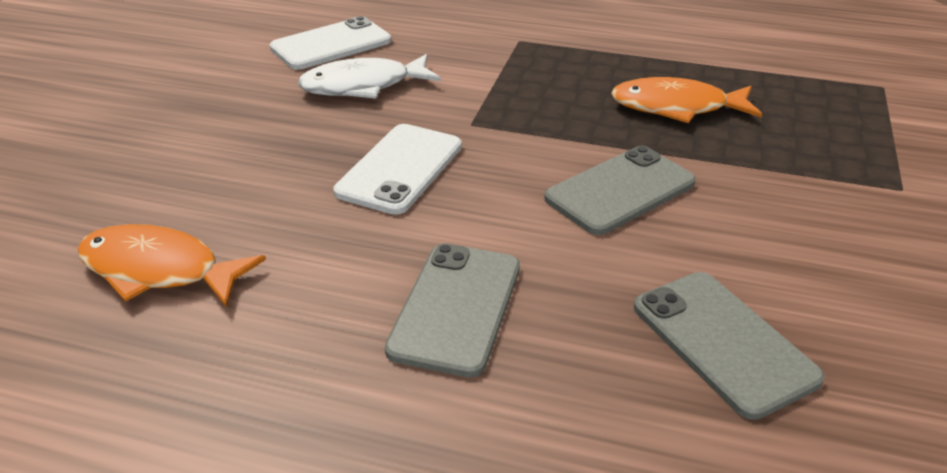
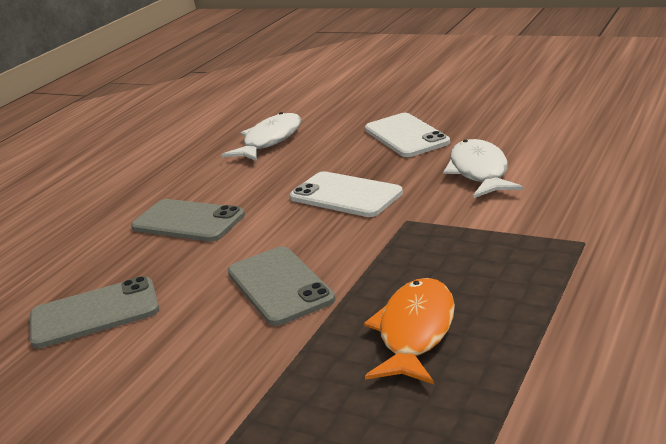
camera: 105 degrees right, 10 degrees down
orange fish [77,224,266,308] -> white fish [222,112,301,161]
white phone [270,16,391,70] -> white phone moved to [365,113,450,157]

